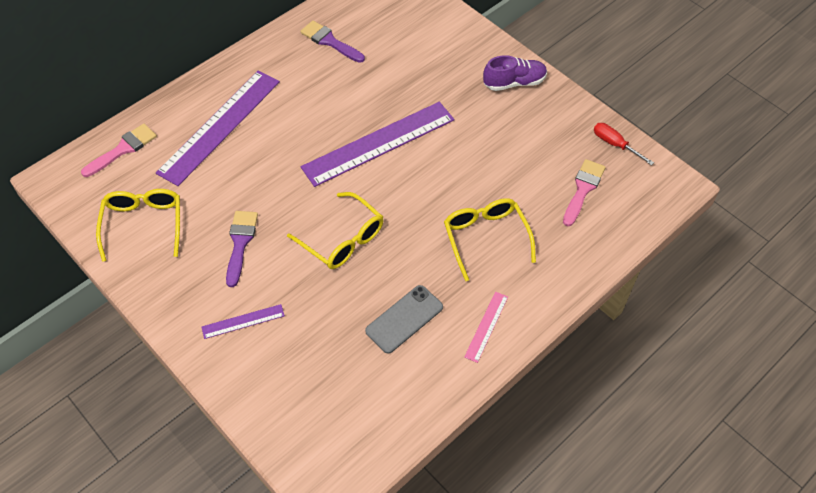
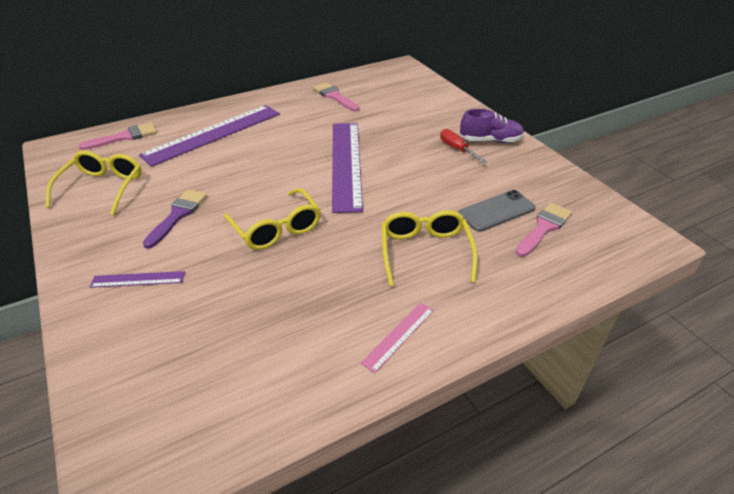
camera: 15 degrees right, 15 degrees down
purple brush [300,21,365,63] -> pink brush [313,82,360,112]
purple ruler [301,102,454,187] -> purple ruler turned 75 degrees counterclockwise [332,123,363,213]
grey phone [365,285,443,354] -> grey phone moved to [458,190,536,232]
red screwdriver [594,123,654,165] -> red screwdriver moved to [440,129,487,163]

